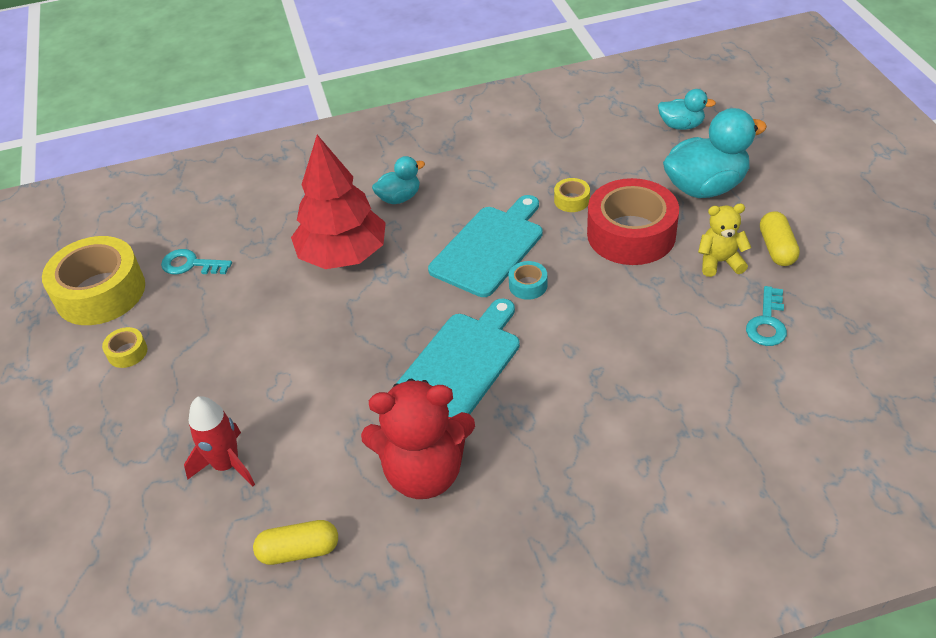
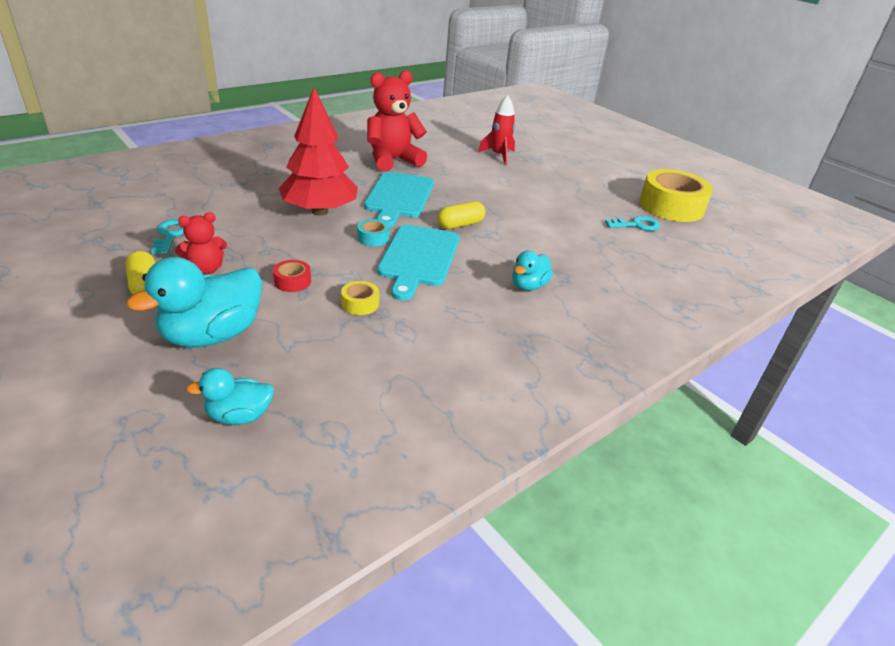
camera: 150 degrees right, 10 degrees down
yellow tape [102,327,148,368] -> none
yellow capsule [253,520,338,565] -> yellow capsule moved to [437,201,486,229]
red tree [291,135,386,269] -> red tree moved to [279,88,358,216]
red tape [587,178,679,265] -> red tape [273,260,311,292], size x0.42
yellow teddy bear [698,203,751,277] -> red teddy bear [175,212,227,275]

